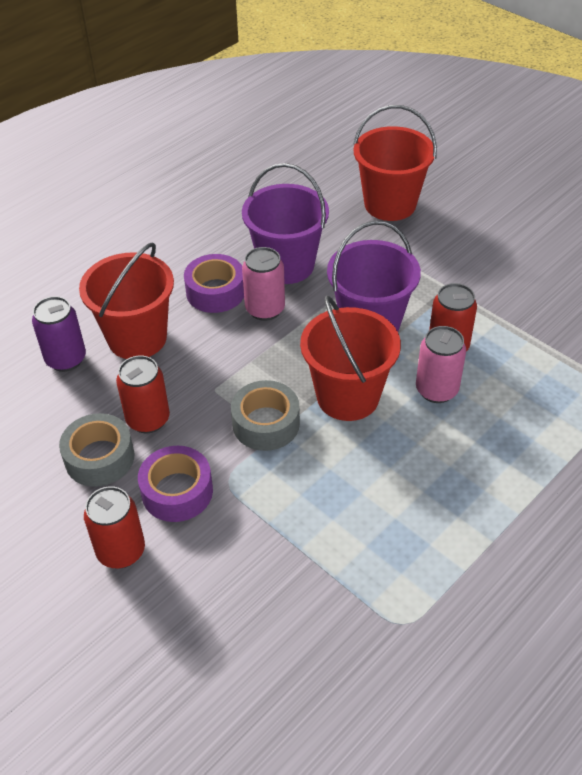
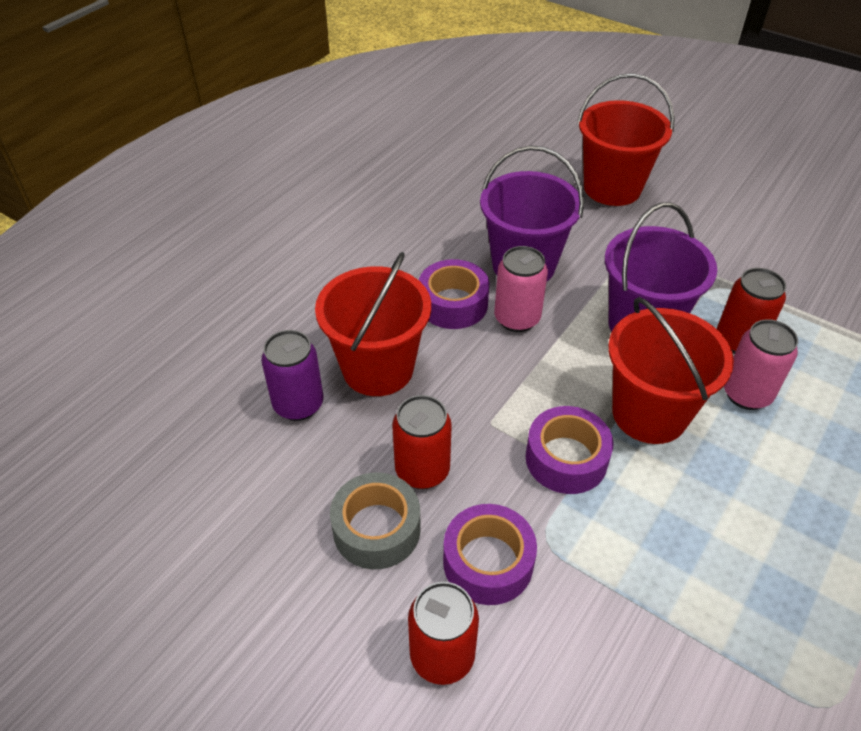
camera: 10 degrees left, 0 degrees up
grey tape [231,380,300,451] -> purple tape [525,406,614,494]

